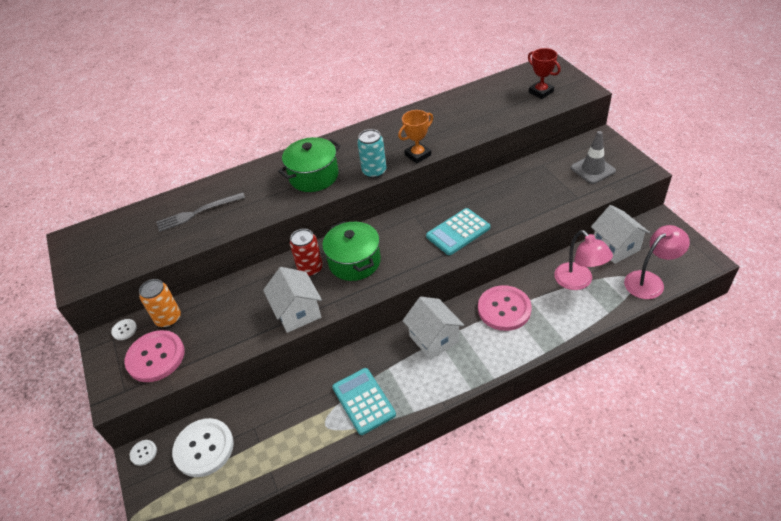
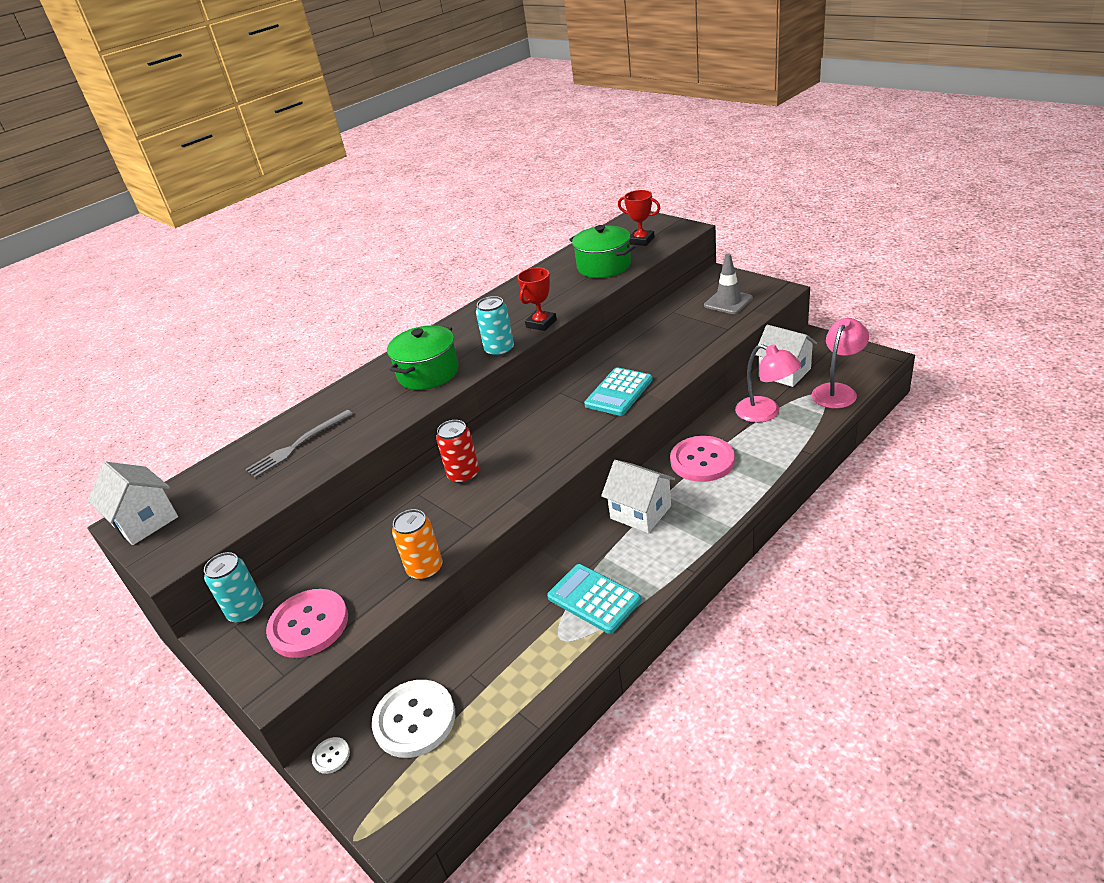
camera: 20 degrees left, 10 degrees down
white button [111,319,137,340] -> turquoise can [204,552,263,623]
orange can [139,279,181,327] -> orange can moved to [392,509,442,580]
white house [263,267,322,333] -> white house moved to [88,462,178,545]
green pot [322,221,381,281] -> green pot moved to [569,225,635,278]
orange trophy [398,110,433,164] -> red trophy [517,268,557,331]

